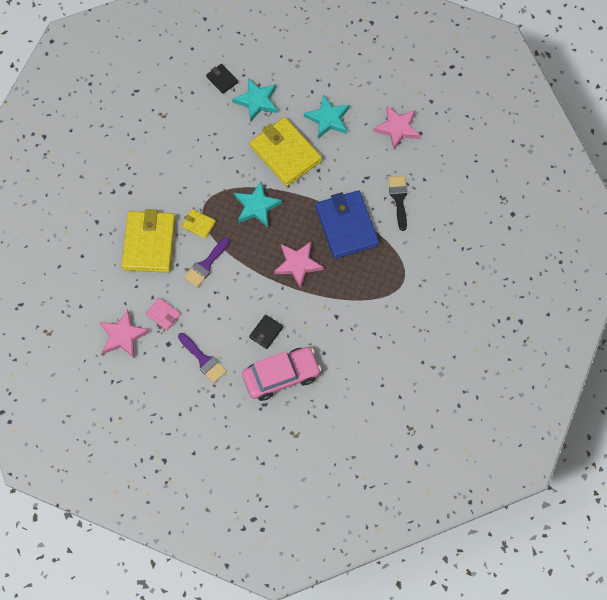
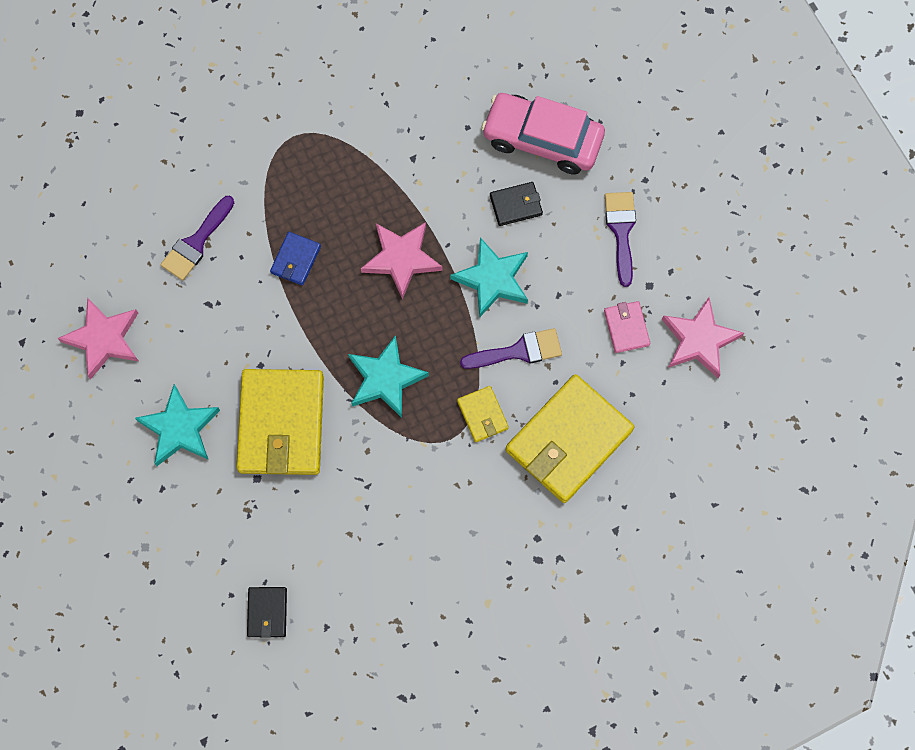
camera: 140 degrees left, 5 degrees up
turquoise star [232,78,278,121] -> turquoise star moved to [450,237,528,318]
blue wallet [315,190,379,259] -> blue wallet [270,232,321,286], size x0.46
black brush [388,176,408,231] -> purple brush [160,196,234,281]

